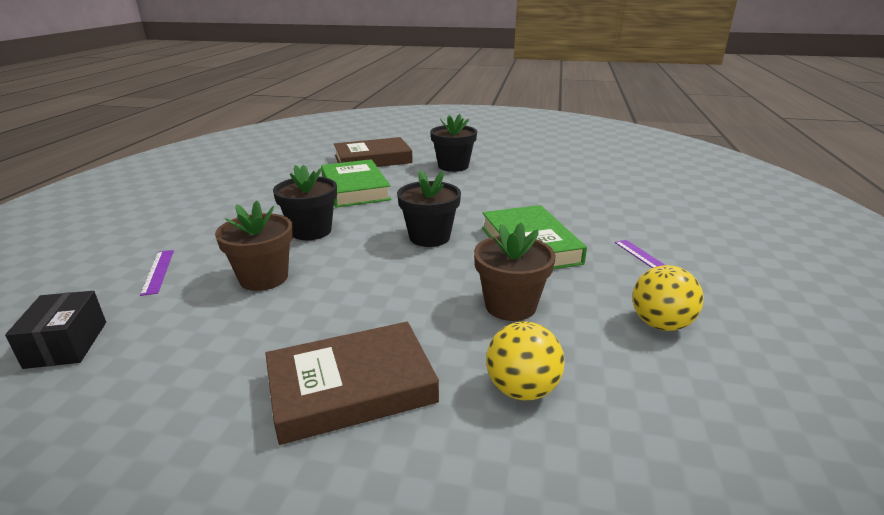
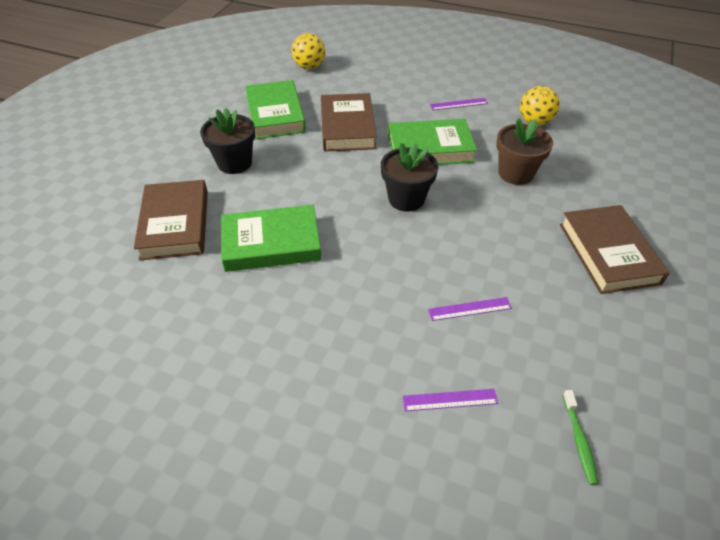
camera: 80 degrees left, 20 degrees up
black box [5,291,106,369] -> green toothbrush [563,390,598,485]
brown flower pot [215,201,293,291] -> purple ruler [428,297,512,321]
black flower pot [273,164,337,240] -> none
yellow ball [486,321,565,401] -> yellow ball moved to [292,33,325,69]
none -> green book [245,80,306,139]
none -> brown book [321,93,377,152]

